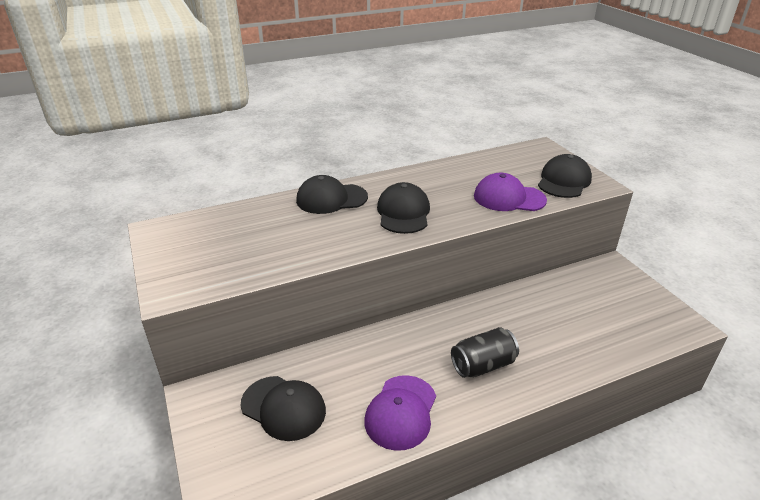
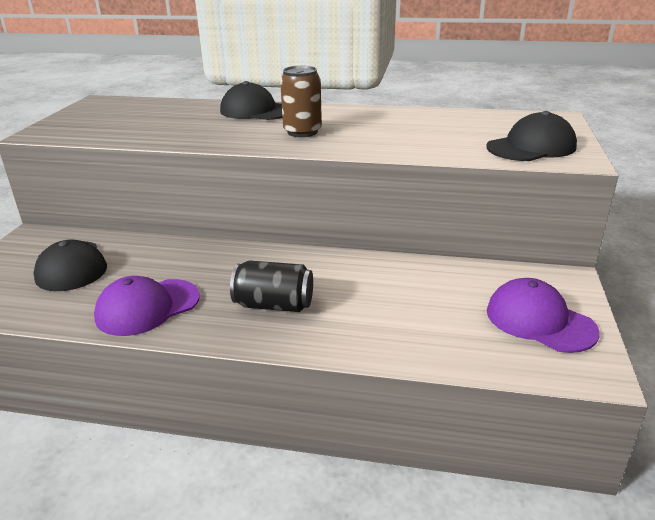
camera: 35 degrees right, 5 degrees down
black cap [377,182,430,234] -> brown can [280,66,322,137]
purple cap [474,173,547,211] -> purple cap moved to [487,278,599,353]

